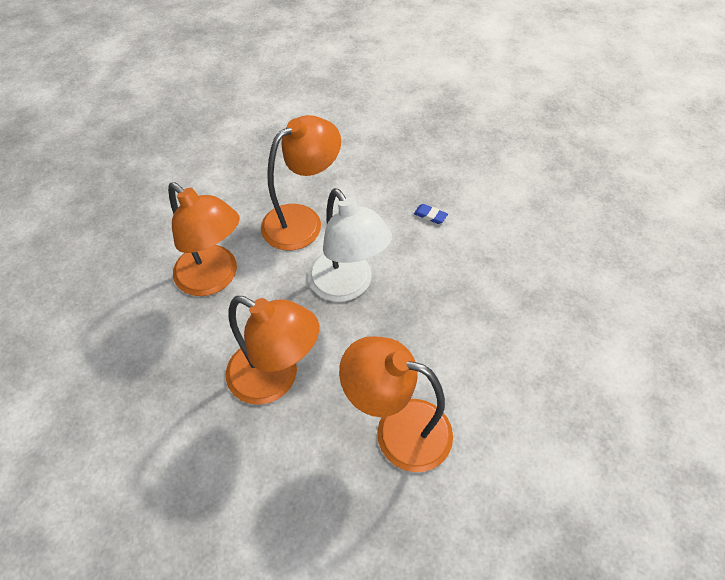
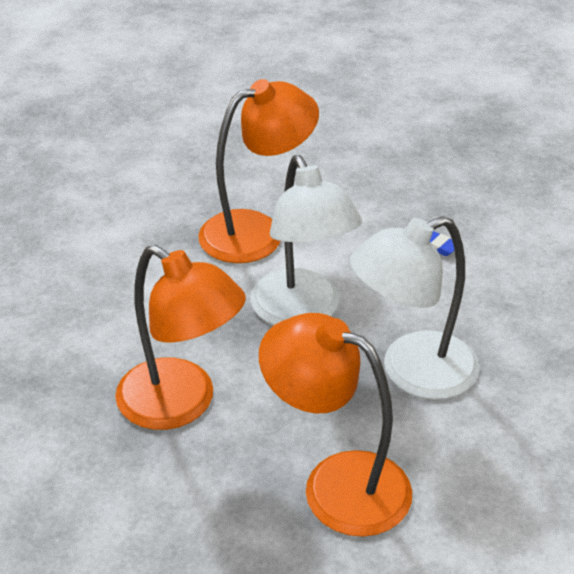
camera: 10 degrees right, 15 degrees down
orange lamp [168,182,240,296] -> none
none -> white lamp [350,216,480,400]

